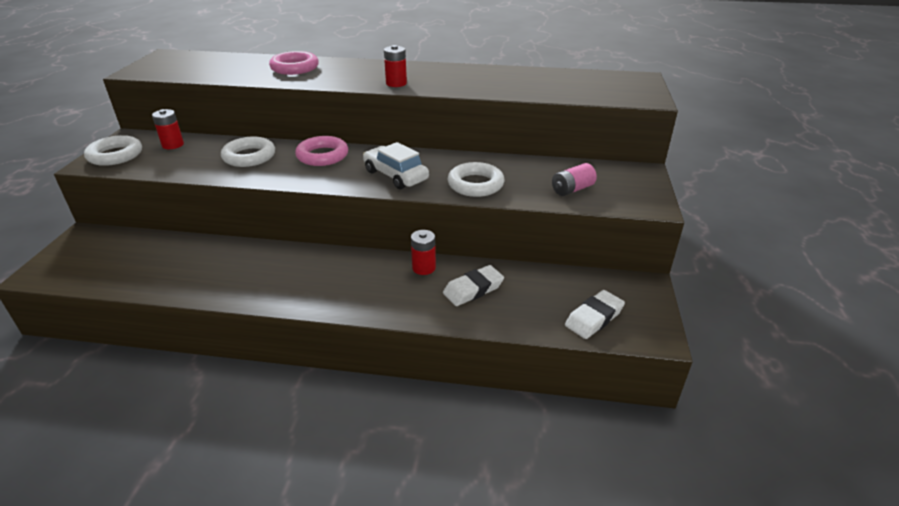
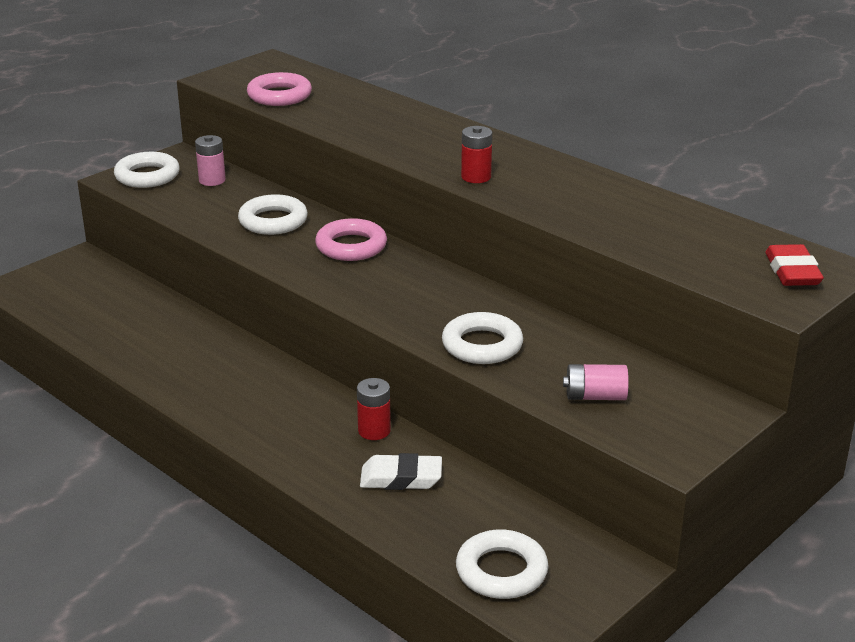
camera: 35 degrees right, 5 degrees down
red battery [152,109,184,149] -> pink battery [195,135,226,186]
pink ring [269,51,319,75] -> pink ring moved to [247,72,312,106]
white car [363,142,429,189] -> none
white eraser [565,290,625,339] -> white ring [456,529,549,599]
none -> red eraser [765,244,824,286]

